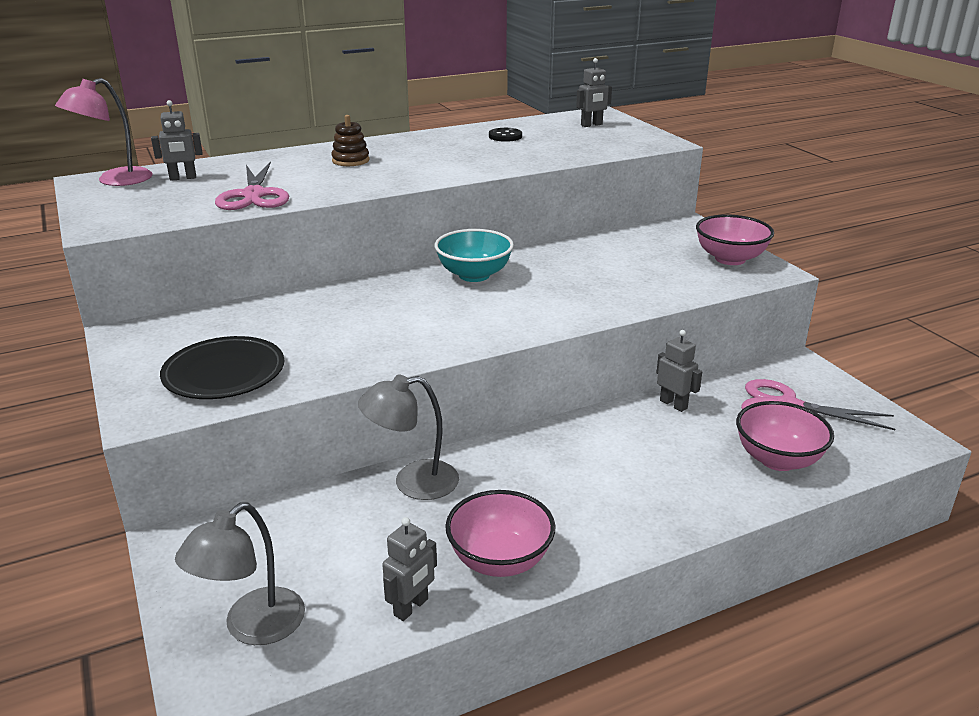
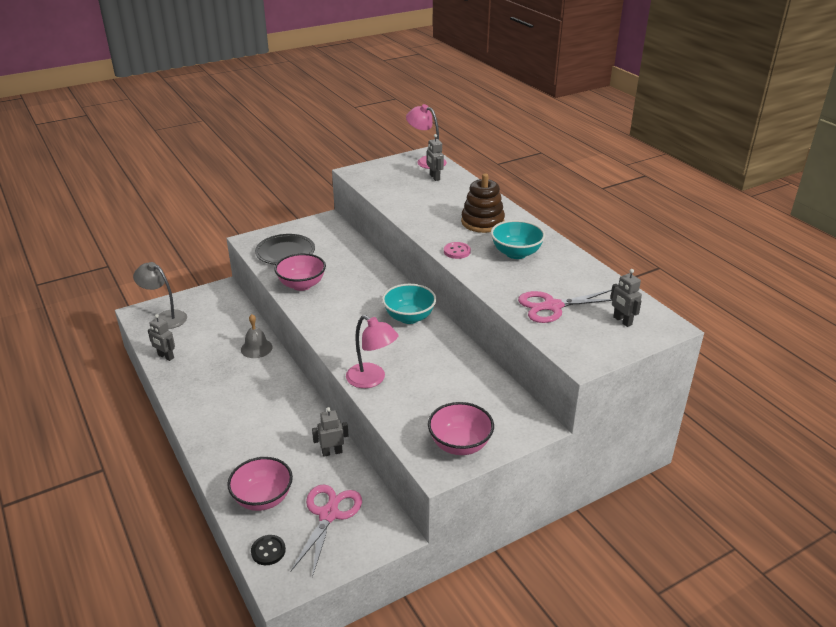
camera: 85 degrees right, 5 degrees up
pink scissors [215,161,289,210] -> pink scissors moved to [518,290,612,323]
brown stacking toy [331,115,370,166] -> brown stacking toy [461,173,505,233], size x1.66
grey lamp [358,375,459,500] -> grey bell [241,314,273,358]
pink bowl [445,490,556,577] -> pink bowl moved to [274,253,326,291]
black button [489,128,522,142] -> black button moved to [251,535,286,565]
grey robot [656,330,702,412] -> grey robot turned 150 degrees counterclockwise [312,407,349,457]
none -> pink lamp [346,315,398,388]
none -> pink button [444,242,471,259]
none -> turquoise bowl [491,220,545,259]

